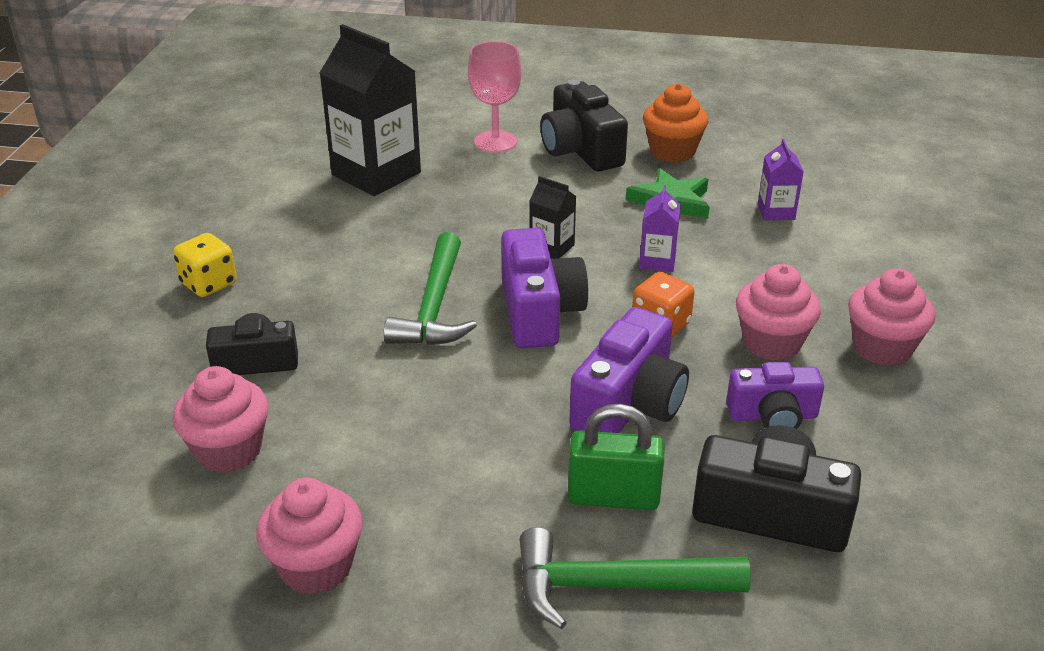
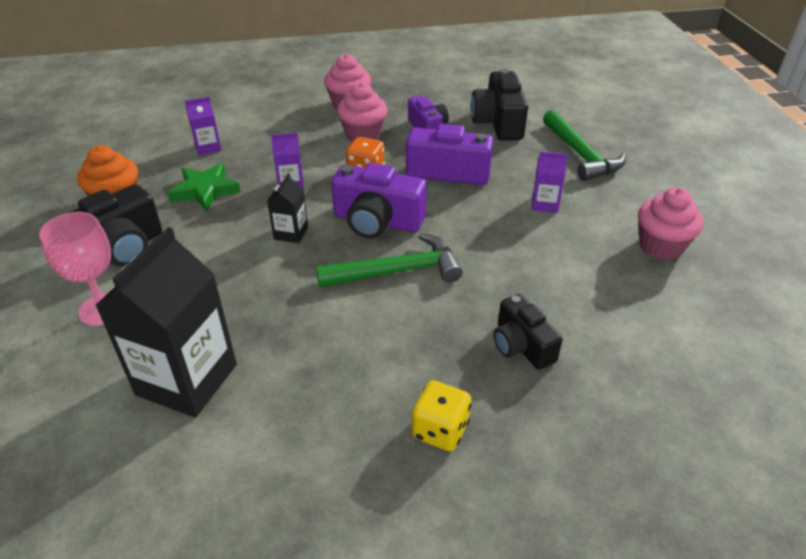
camera: 110 degrees left, 5 degrees up
pink cupcake [172,366,269,473] -> none
purple camera [501,228,588,348] -> purple camera turned 135 degrees counterclockwise [331,163,427,238]
green padlock [568,404,664,510] -> none
none -> purple carton [532,152,568,213]

